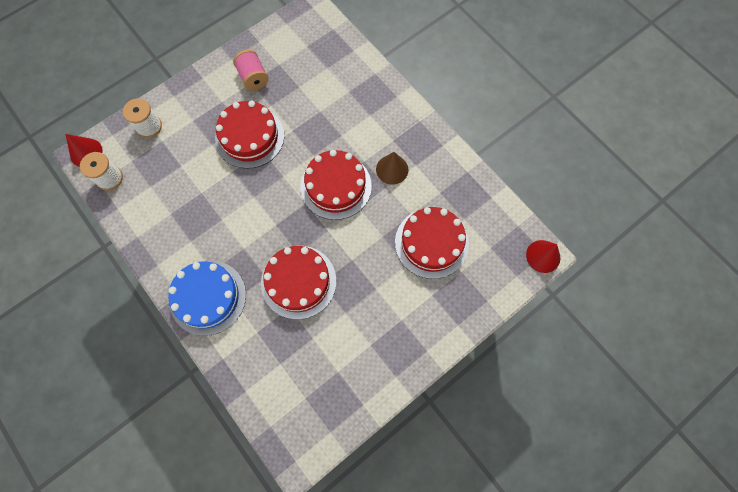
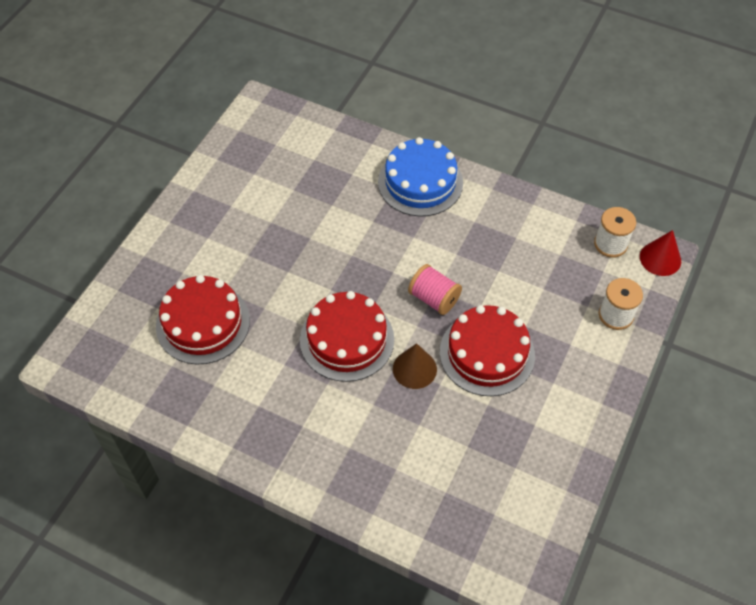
camera: 155 degrees right, 15 degrees down
pink spool [233,49,269,91] -> pink spool moved to [408,264,462,315]
red cake [261,246,336,319] -> none
brown cone [376,152,408,185] -> brown cone moved to [393,343,437,389]
red cone [526,240,560,273] -> none

